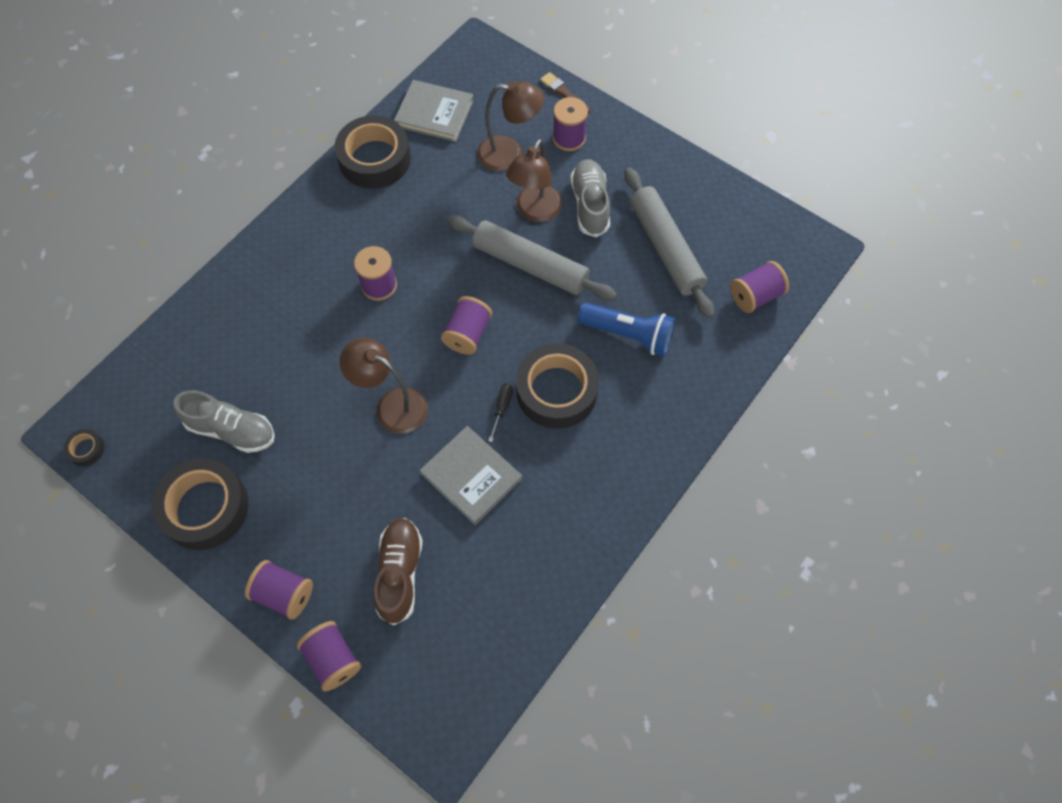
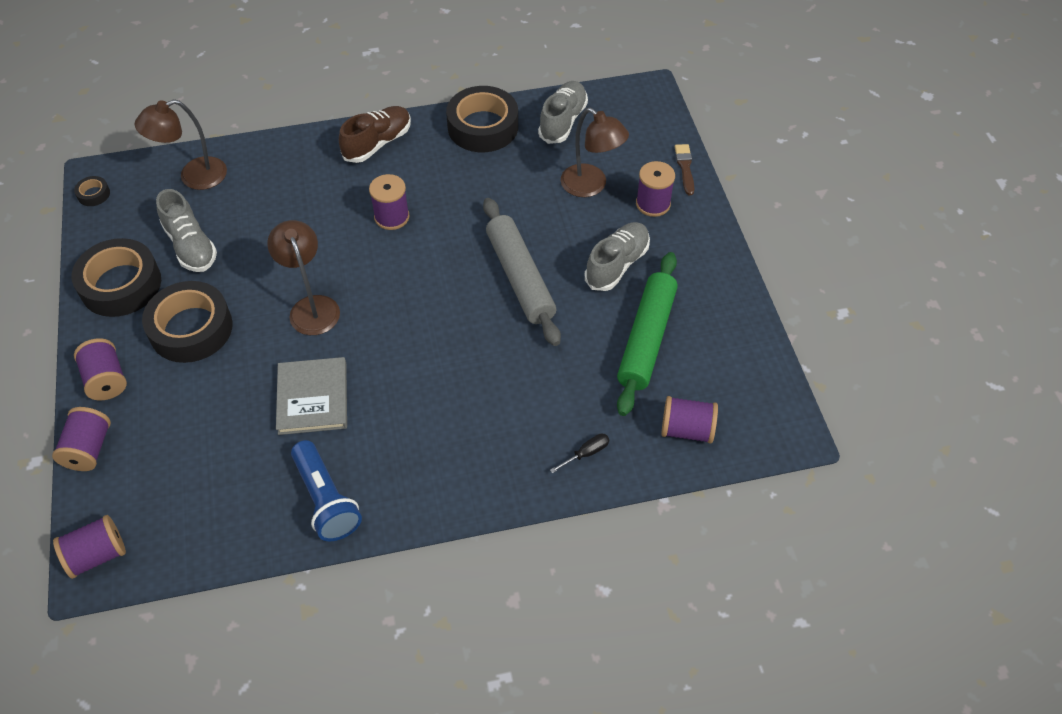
camera: 40 degrees right, 10 degrees down
brown shoe [374,518,423,625] -> brown shoe moved to [339,106,411,163]
grey book [394,80,474,142] -> grey shoe [538,81,588,144]
purple spool [441,296,492,355] -> purple spool moved to [53,515,126,579]
black screwdriver [488,383,513,442] -> black screwdriver moved to [550,434,609,473]
brown lamp [506,139,562,222] -> brown lamp moved to [134,99,227,190]
black tape [516,344,599,429] -> black tape moved to [142,281,233,363]
blue flashlight [578,302,676,356] -> blue flashlight moved to [291,440,362,541]
grey rolling pin [624,167,714,318] -> green rolling pin [617,252,678,416]

